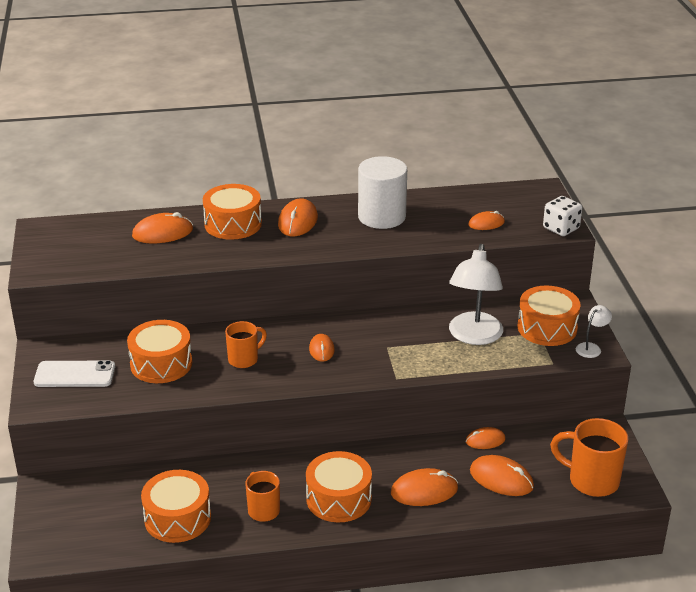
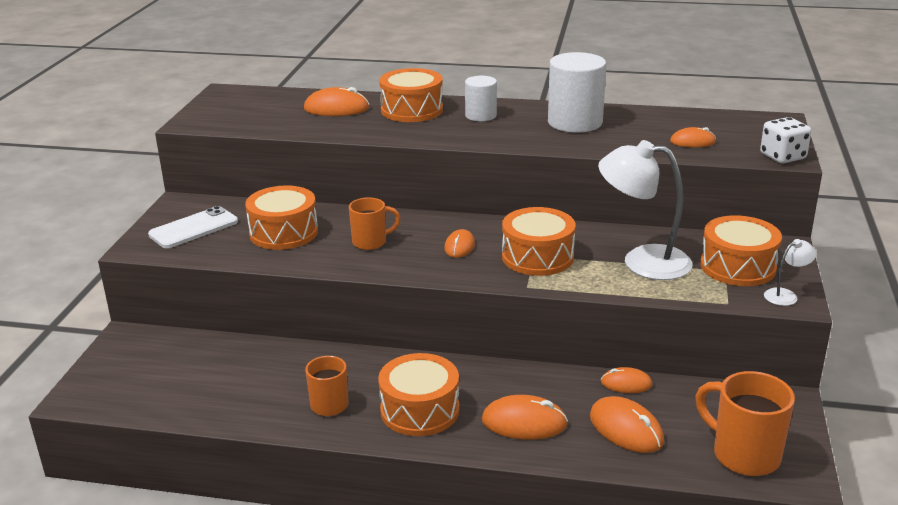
camera: 20 degrees right, 5 degrees down
white phone [34,360,115,387] -> white phone turned 60 degrees counterclockwise [148,206,238,248]
orange drum [141,470,211,543] -> orange drum moved to [502,207,576,276]
orange mouse [278,199,318,236] -> white cylinder [465,76,497,121]
white lamp [449,244,503,345] -> white lamp turned 75 degrees clockwise [598,140,693,280]

